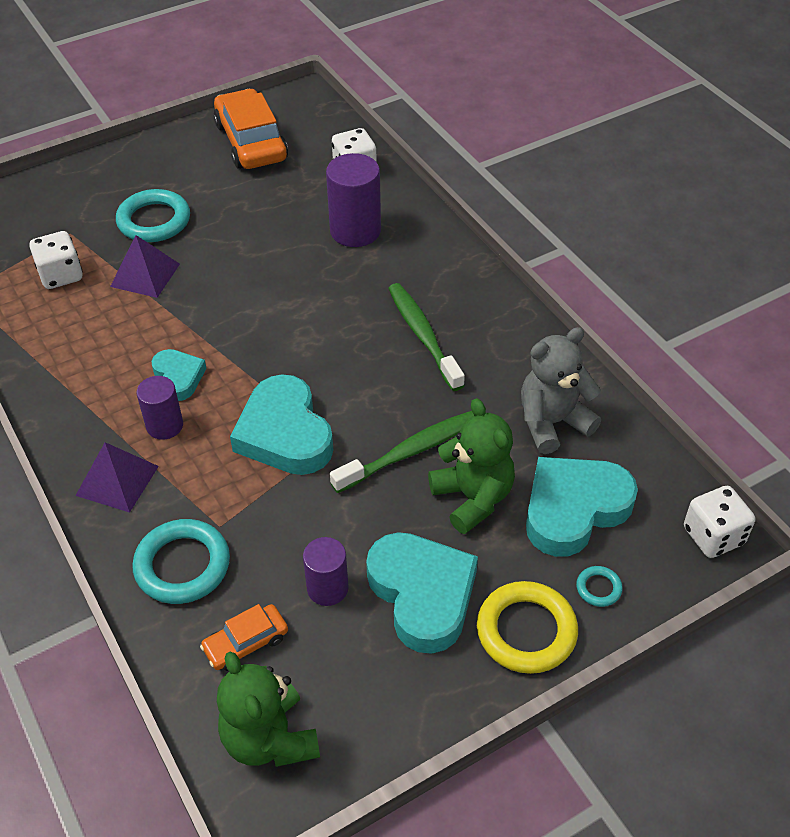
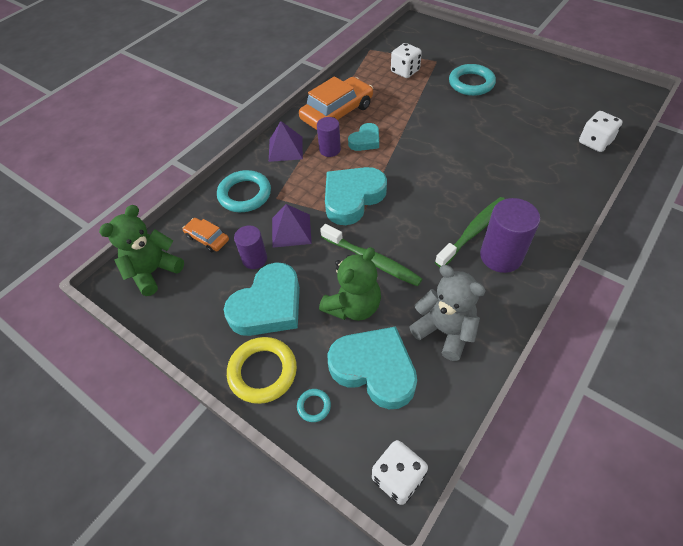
camera: 70 degrees right, 5 degrees up
purple pyramid [110,235,180,298] -> purple pyramid moved to [272,204,312,248]
orange car [214,89,288,169] -> orange car moved to [299,76,373,130]
purple cylinder [326,153,381,247] -> purple cylinder moved to [480,198,540,273]

